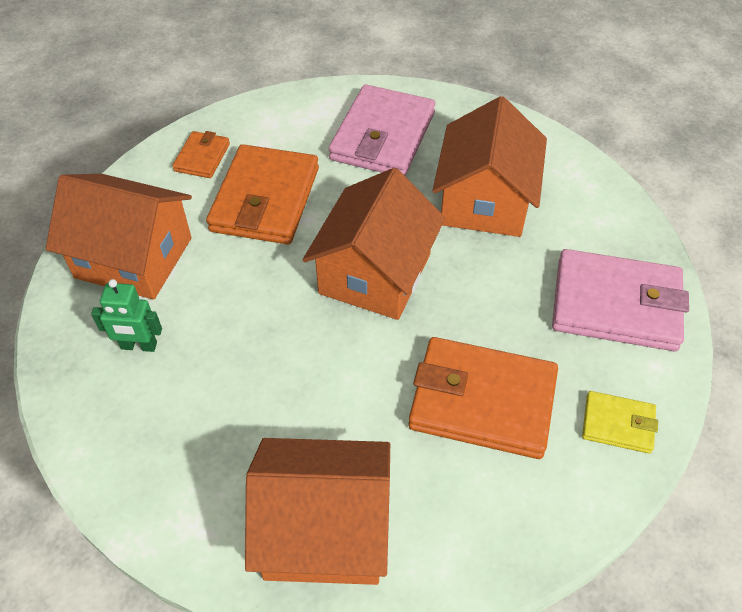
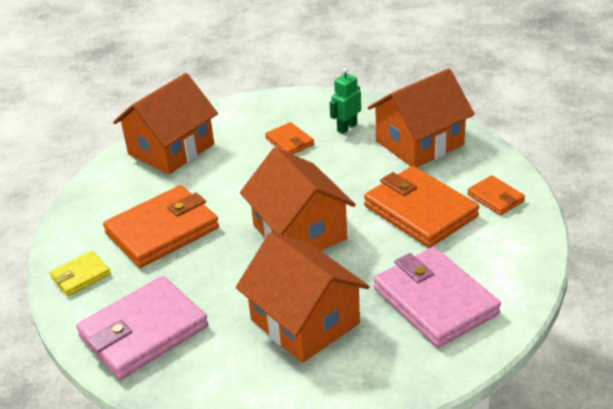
camera: 130 degrees right, 15 degrees down
none -> orange wallet [265,122,314,154]

